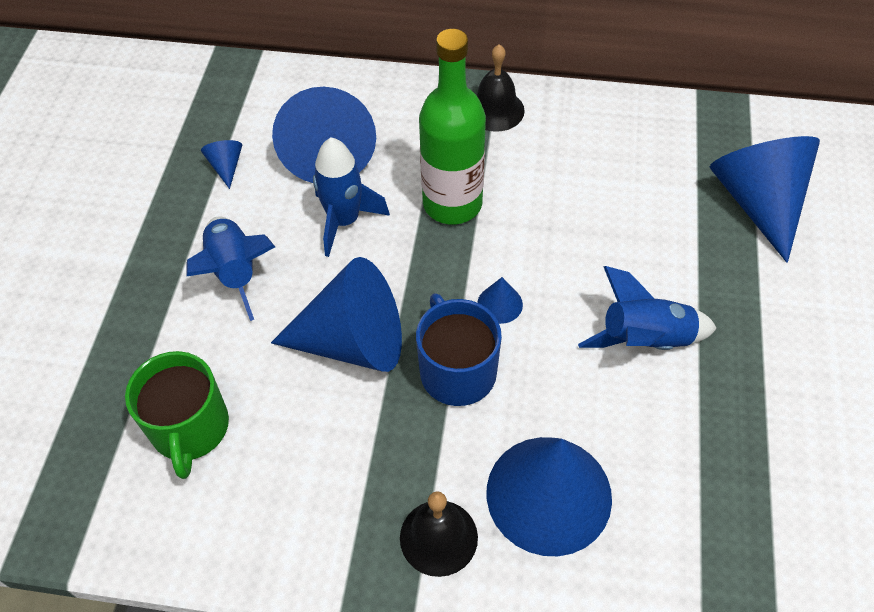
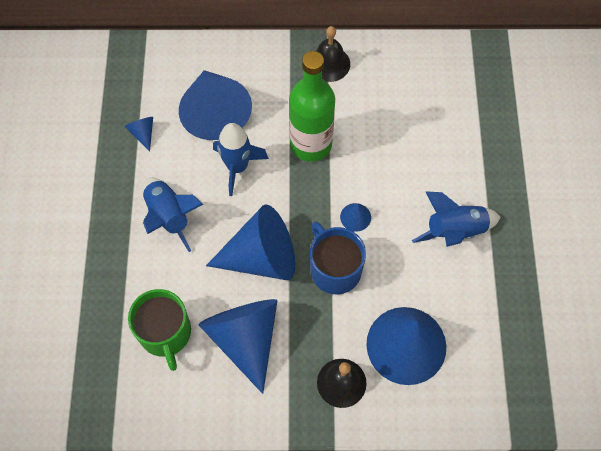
camera: 10 degrees left, 10 degrees up
blue cone [710,136,820,263] -> blue cone moved to [199,299,278,394]

